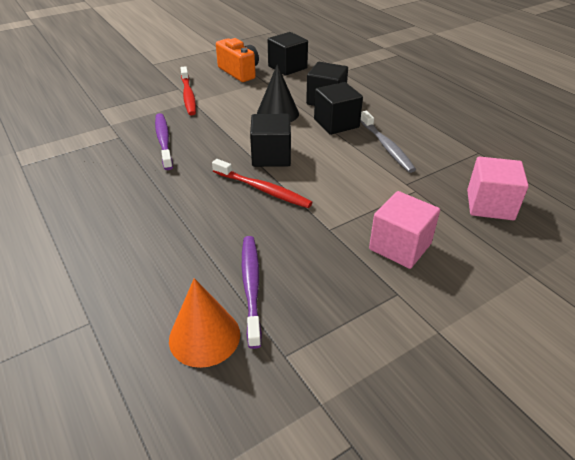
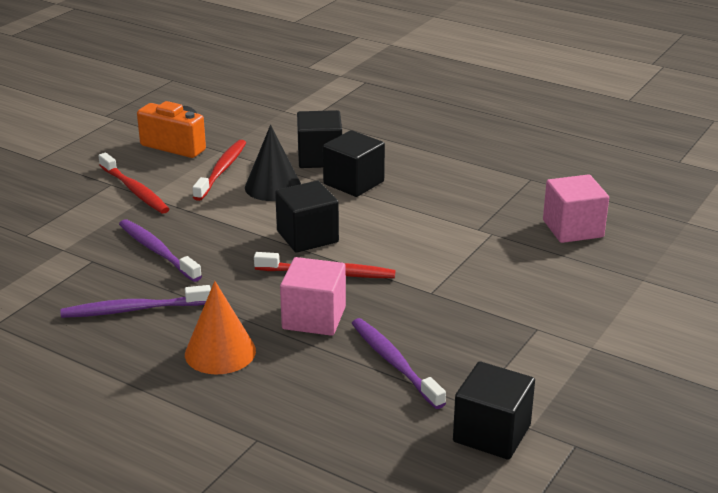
camera: 25 degrees left, 10 degrees down
orange cone [169,278,240,368] -> orange cone moved to [185,281,256,375]
black cube [268,32,308,76] -> black cube moved to [453,361,535,460]
grey toothbrush [360,111,416,173] -> none
pink cube [369,191,440,269] -> pink cube moved to [280,257,346,336]
none -> purple toothbrush [61,285,211,318]
none -> red toothbrush [192,140,246,201]

